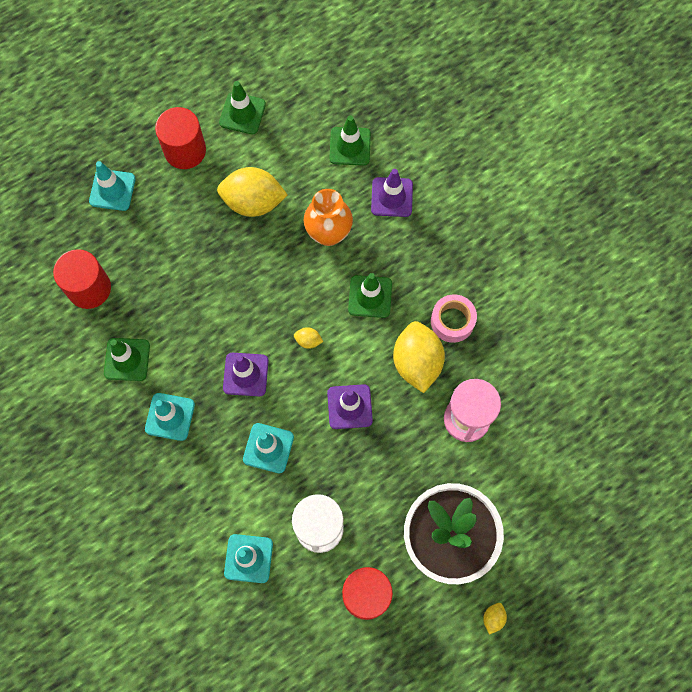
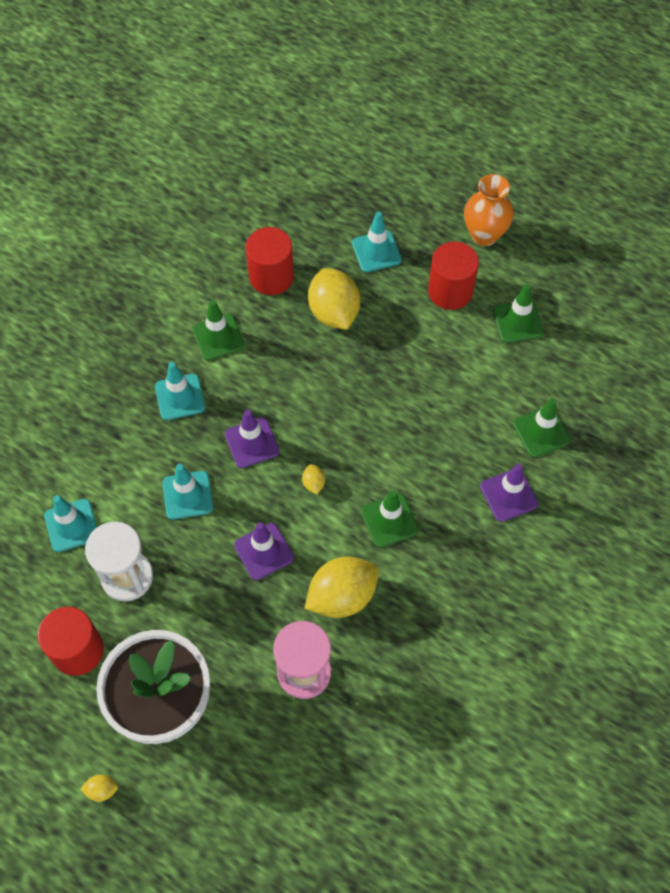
camera: 65 degrees right, 10 degrees down
yellow lemon [217,167,288,217] -> yellow lemon moved to [308,268,360,330]
orange vase [304,189,353,246] -> orange vase moved to [464,174,514,246]
pink tape [431,294,477,343] -> none

